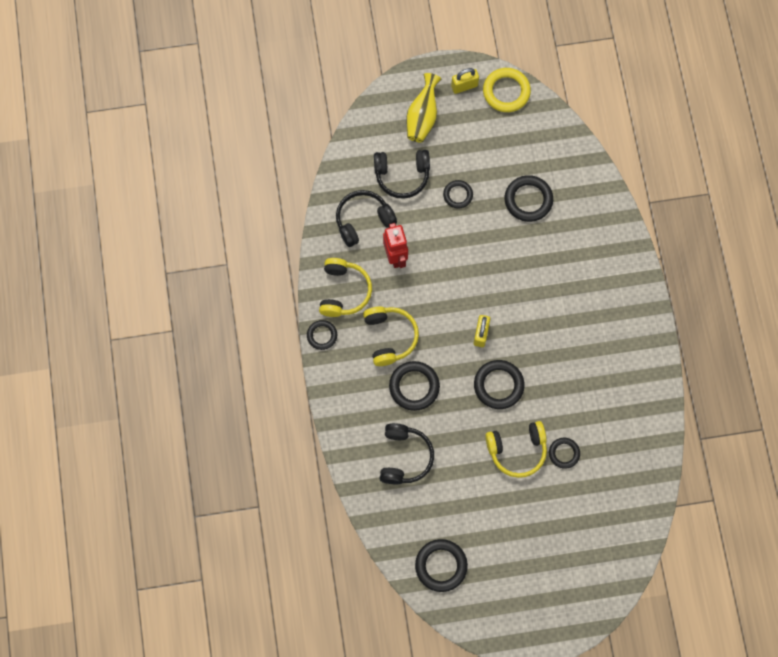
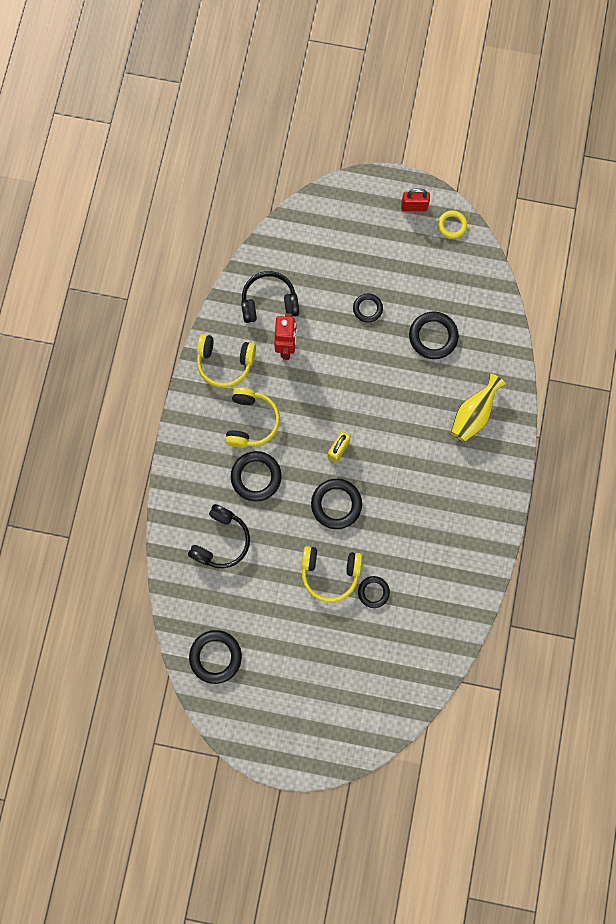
camera: 20 degrees right, 5 degrees up
black ring [307,320,337,350] -> none
yellow headphones [319,258,372,317] -> yellow headphones turned 75 degrees clockwise [197,334,256,388]
black headphones [374,150,430,199] -> none
yellow vase [407,73,441,142] -> yellow vase moved to [451,373,506,442]
yellow padlock [451,68,479,94] -> red padlock [401,188,430,211]
yellow ring [483,68,531,112] -> yellow ring [438,211,467,239], size x0.61

